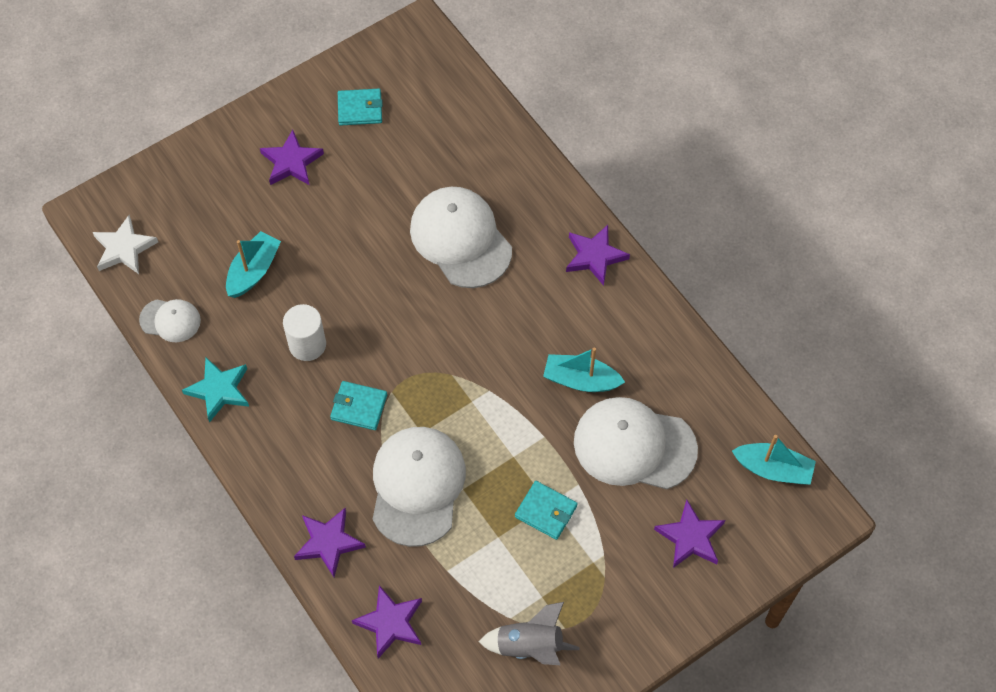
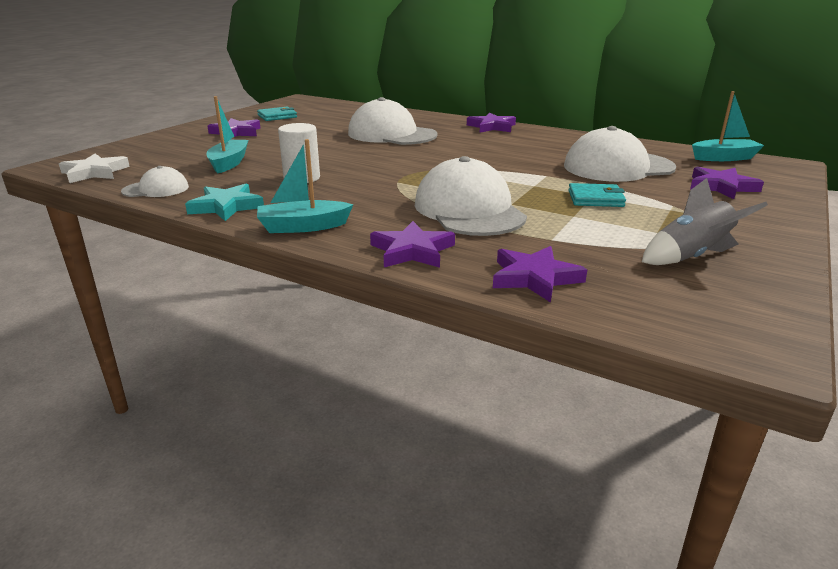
camera: 25 degrees left, 35 degrees down
turquoise wallet [330,381,387,430] -> none
turquoise boat [543,348,625,392] -> turquoise boat moved to [257,139,354,233]

